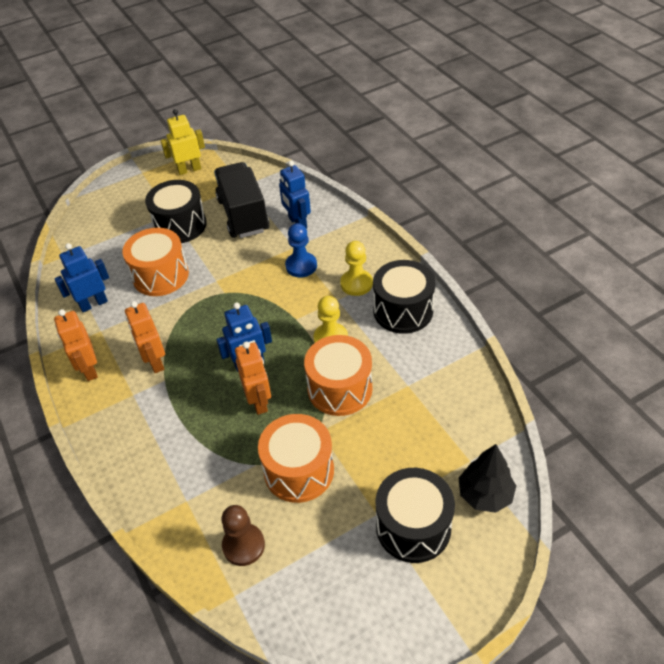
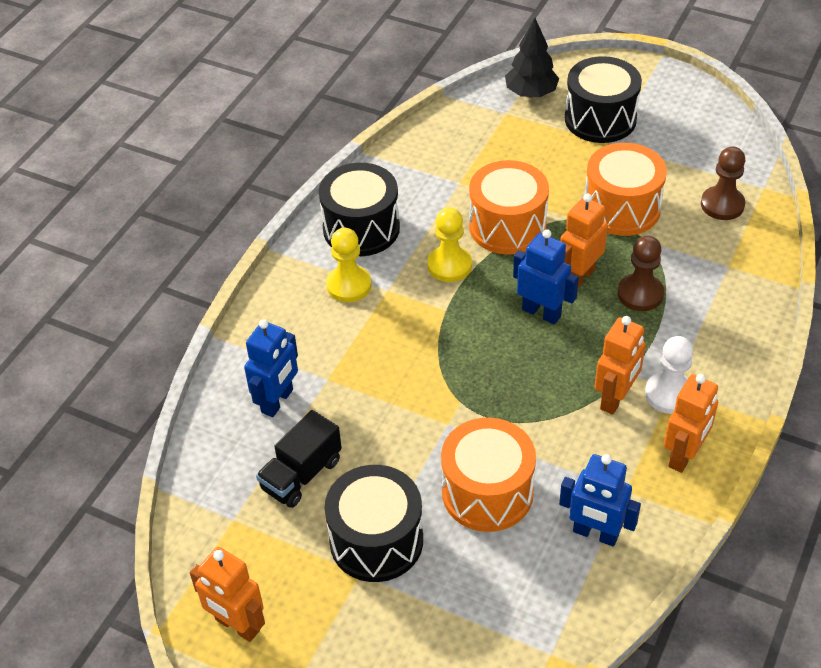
camera: 125 degrees left, 0 degrees up
yellow robot [161,109,205,175] -> orange robot [190,547,265,642]
black truck [214,162,270,238] -> black truck [256,410,342,508], size x0.62
blue pawn [285,223,317,277] -> none
none -> brown pawn [618,235,664,311]
none -> white pawn [645,336,693,414]

